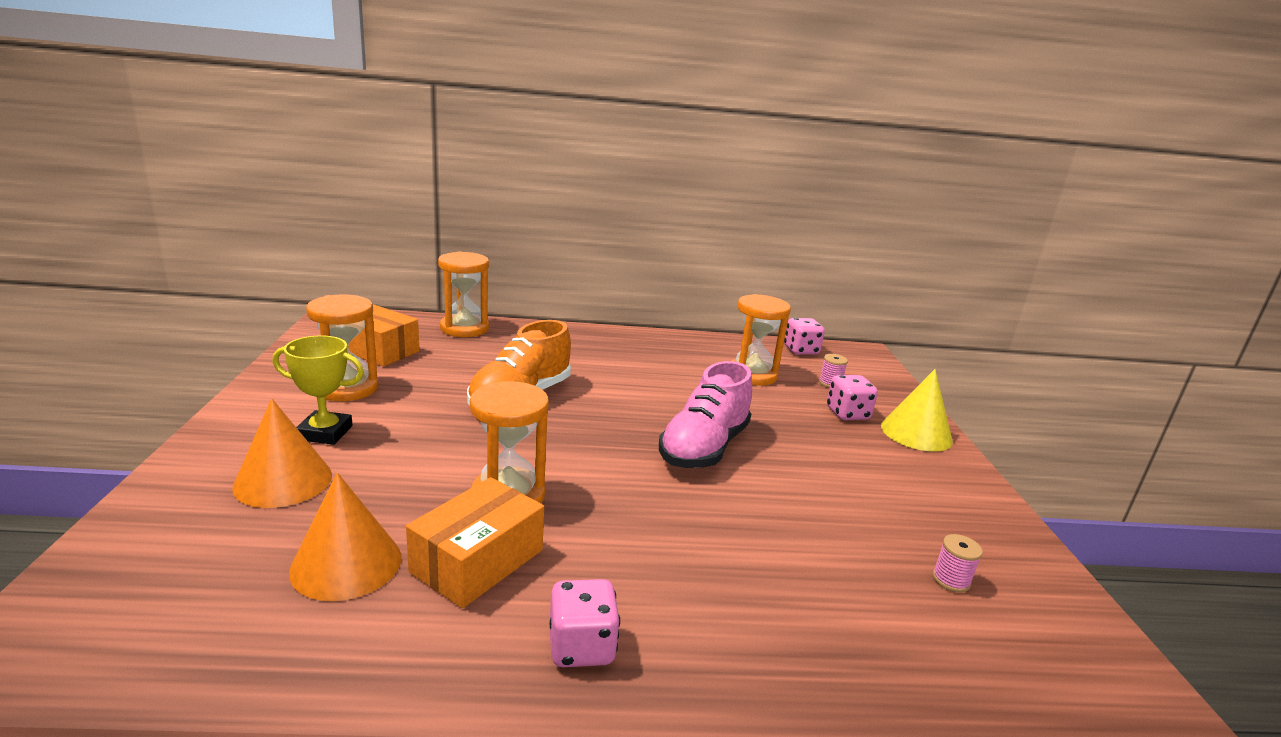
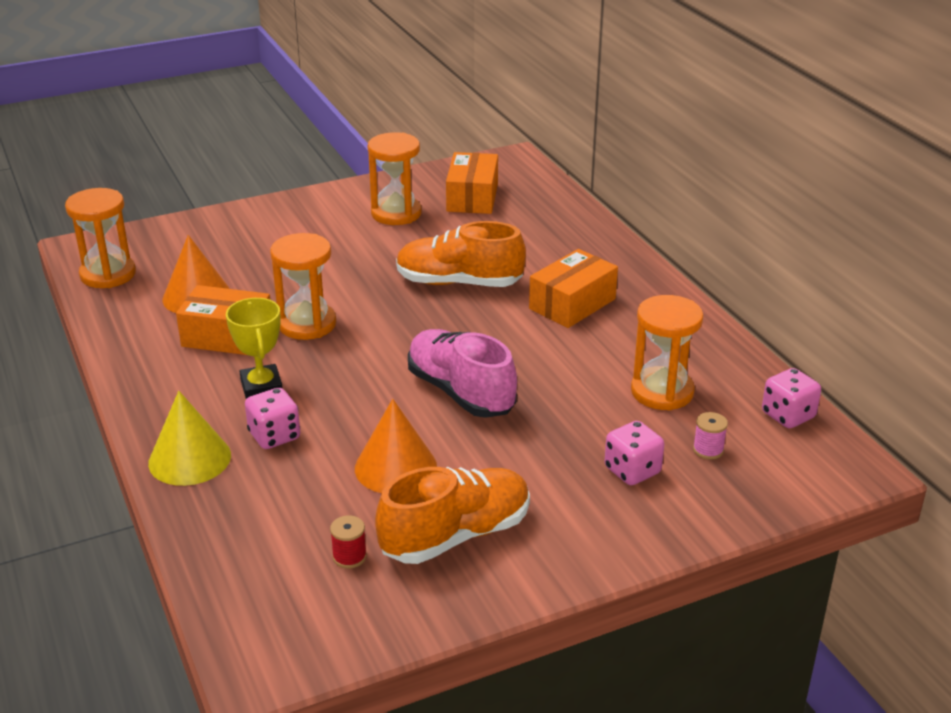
camera: 70 degrees right, 10 degrees up
orange cone [232,399,332,508] -> orange cone moved to [355,399,437,493]
yellow trophy [272,336,364,445] -> yellow trophy moved to [226,298,283,399]
orange hourglass [438,252,489,337] -> orange hourglass moved to [65,188,136,288]
pink dice [550,579,620,667] -> pink dice moved to [245,388,300,449]
pink shoe [659,361,752,468] -> pink shoe turned 45 degrees clockwise [408,329,517,418]
yellow cone [881,369,953,452] -> yellow cone moved to [148,391,231,486]
pink spool [933,534,983,593] -> red spool [330,515,367,568]
none -> orange shoe [375,467,530,564]
none -> orange box [529,249,618,328]

